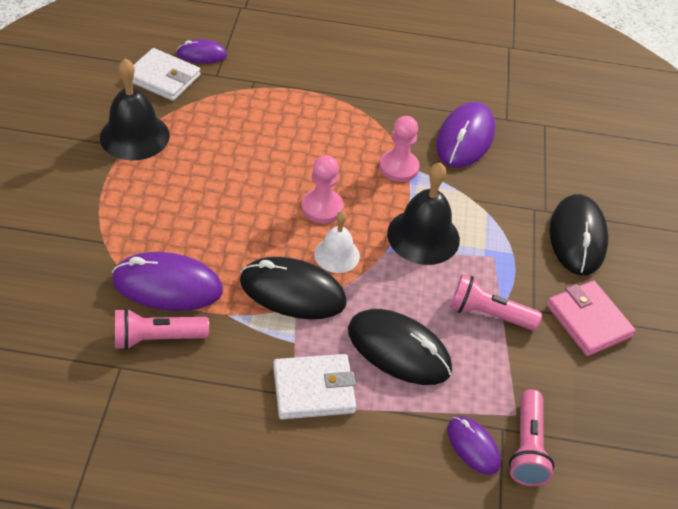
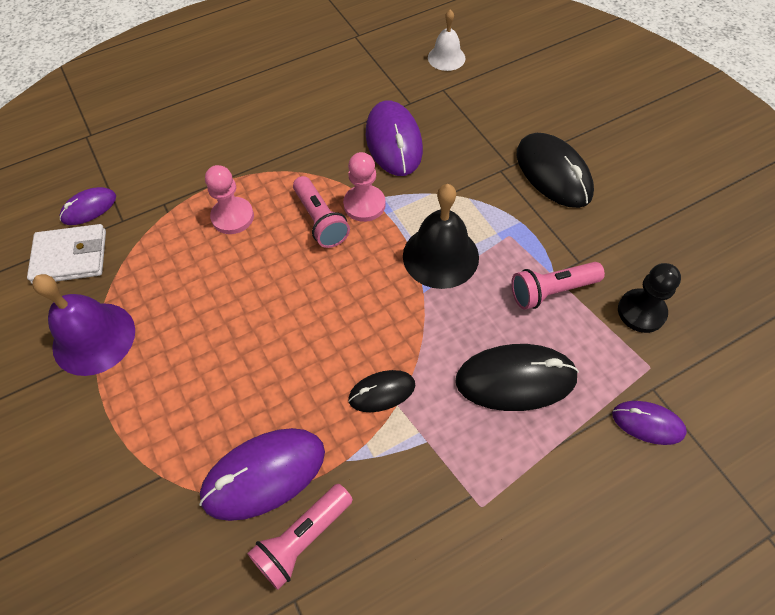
camera: 30 degrees left, 10 degrees up
black bell [100,58,170,161] -> purple bell [32,274,135,376]
black mouse [240,257,347,319] -> black mouse [348,370,415,412], size x0.57
white wallet [273,354,356,419] -> none
pink pawn [301,155,343,223] -> pink pawn moved to [205,165,254,234]
white bell [314,211,360,273] -> white bell moved to [428,9,465,71]
pink flashlight [509,389,555,486] -> pink flashlight moved to [293,176,350,248]
pink wallet [547,281,636,356] -> none
none -> black pawn [618,263,681,333]

